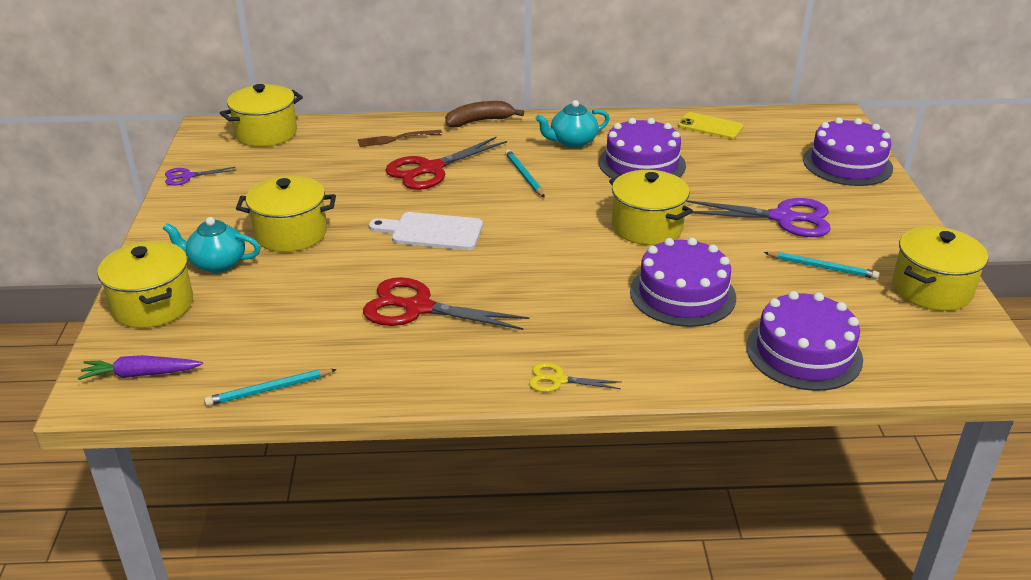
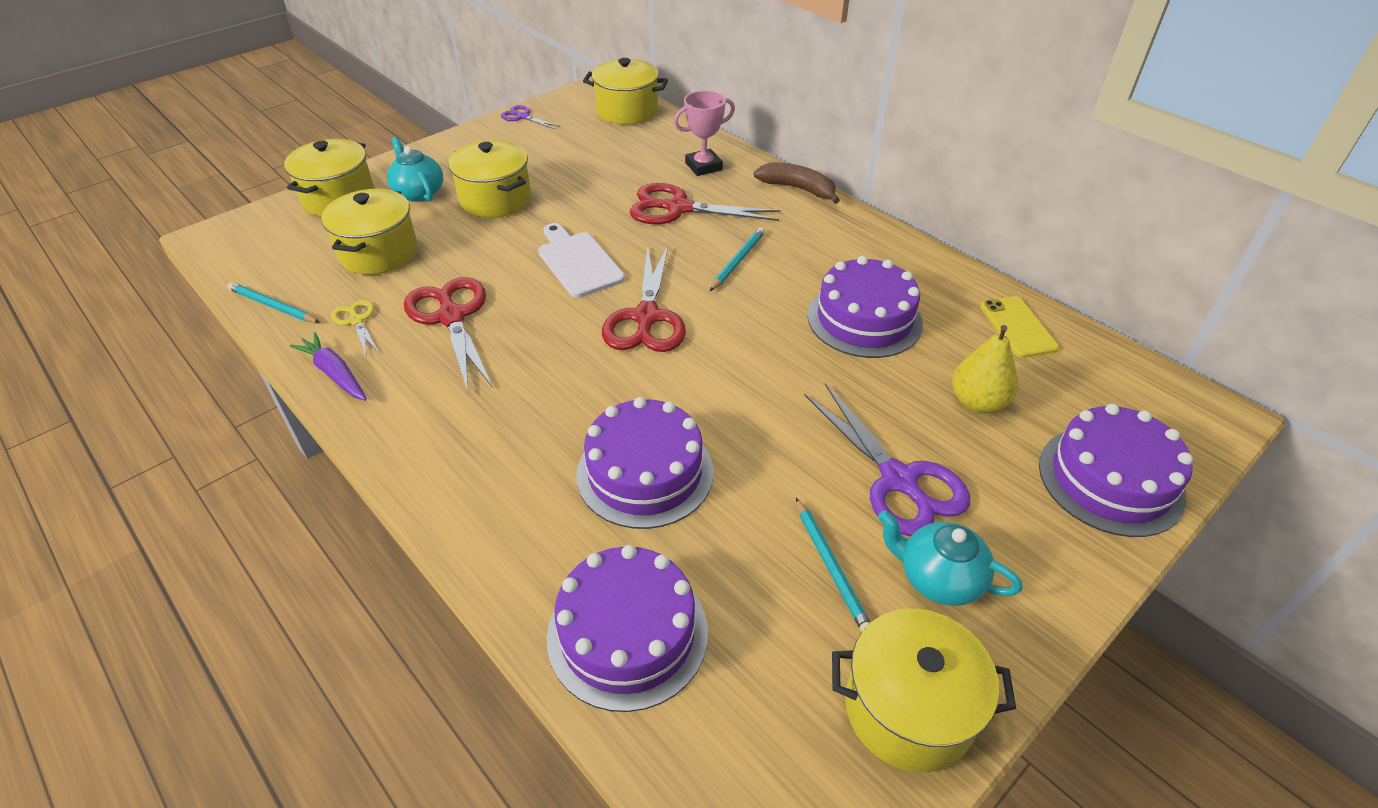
camera: 50 degrees right, 10 degrees up
purple carrot [78,355,203,380] -> purple carrot moved to [290,332,367,401]
brown fork [358,130,442,147] -> pink trophy [673,91,735,176]
yellow scissors [529,362,621,392] -> yellow scissors moved to [331,300,379,356]
turquoise teapot [536,100,610,148] -> turquoise teapot moved to [878,510,1022,606]
yellow pot [609,170,693,245] -> yellow pot moved to [322,189,418,275]
none -> red scissors [602,246,686,352]
none -> yellow pear [952,325,1018,413]

